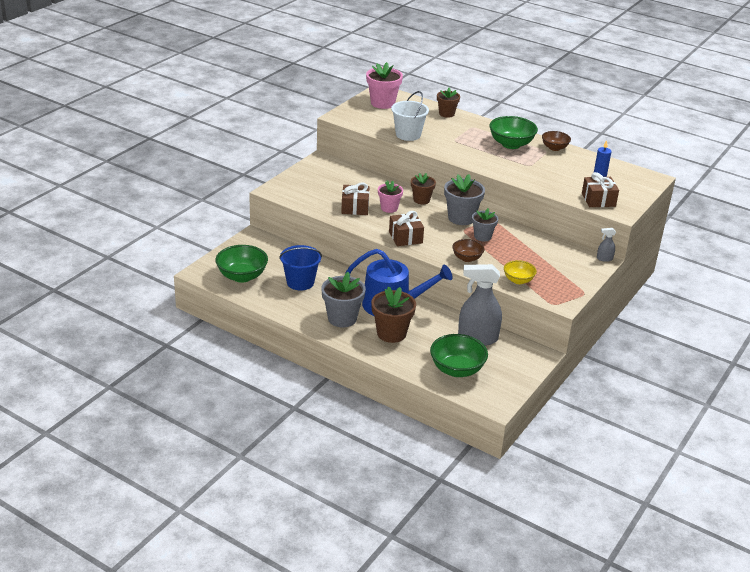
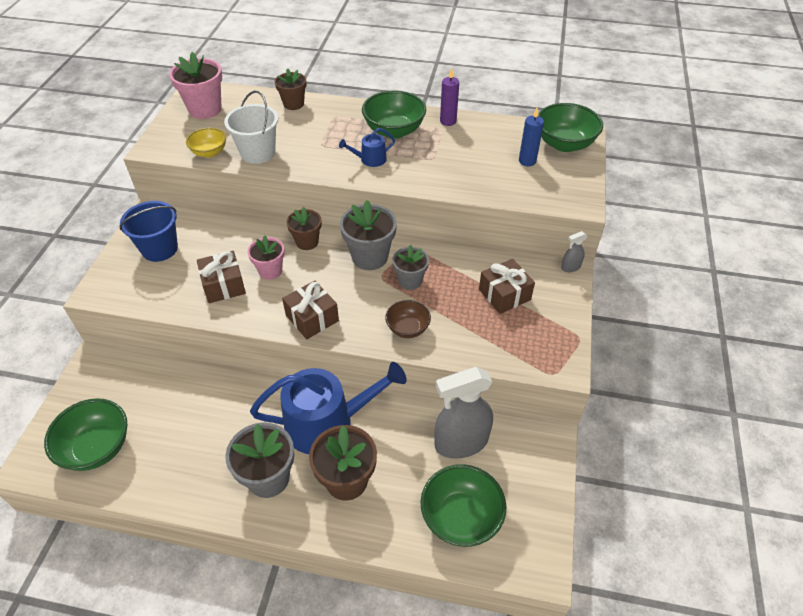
camera: 20 degrees left, 15 degrees up
blue bucket [279,245,322,291] -> blue bucket moved to [120,201,178,262]
yellow bowl [504,260,537,284] -> yellow bowl moved to [186,128,226,158]
brown bowl [542,131,571,151] -> purple candle [440,68,459,126]
brown gift [582,172,619,207] -> brown gift moved to [479,259,535,314]
none -> blue watering can [339,128,395,167]
none -> green bowl [538,103,603,152]

